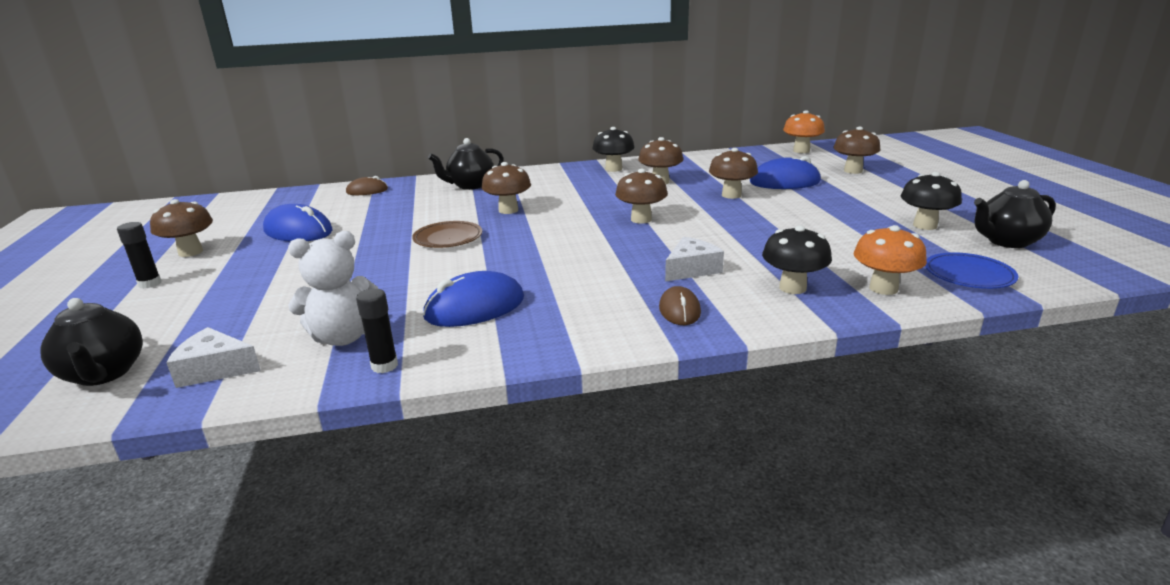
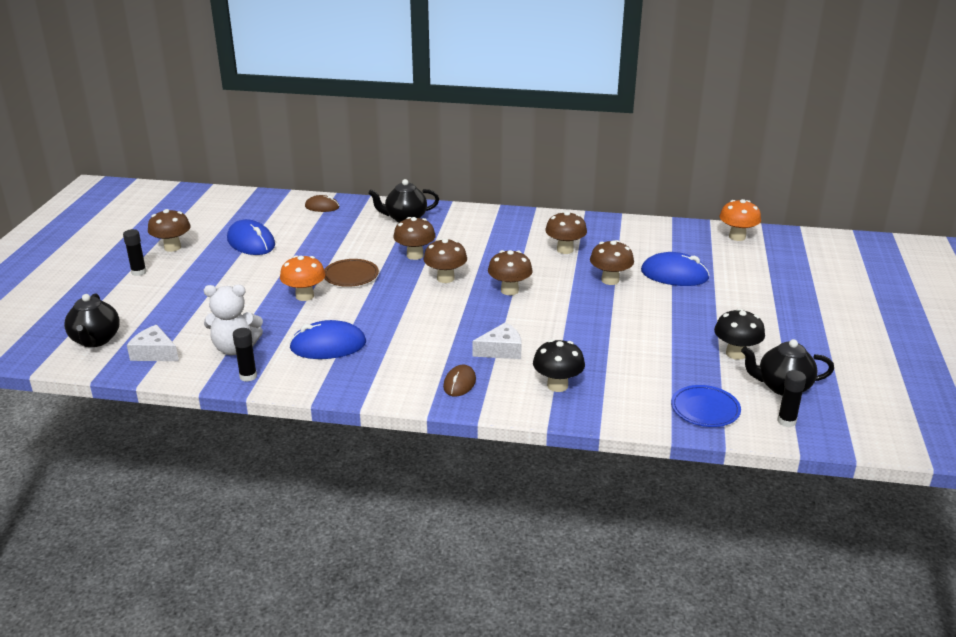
camera: 20 degrees right, 5 degrees up
black mushroom [593,127,635,172] -> none
brown mushroom [833,126,880,174] -> brown mushroom moved to [423,238,467,283]
orange mushroom [854,225,927,295] -> orange mushroom moved to [280,255,326,301]
none -> black glue stick [777,370,806,427]

